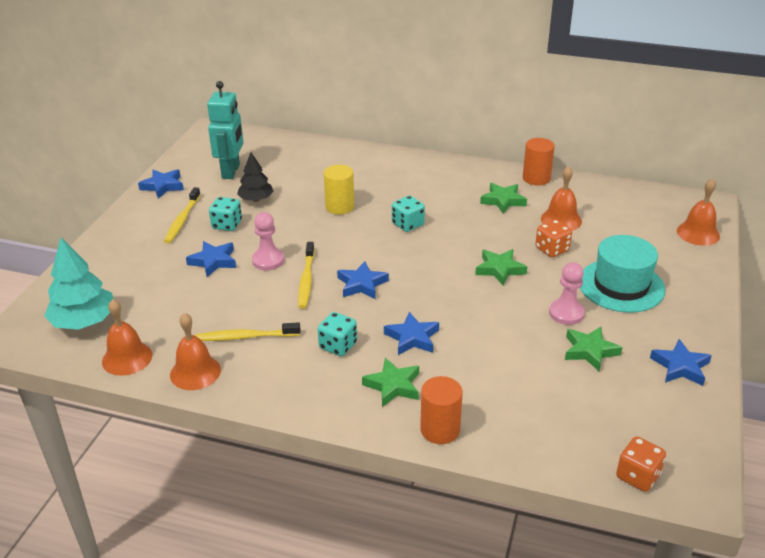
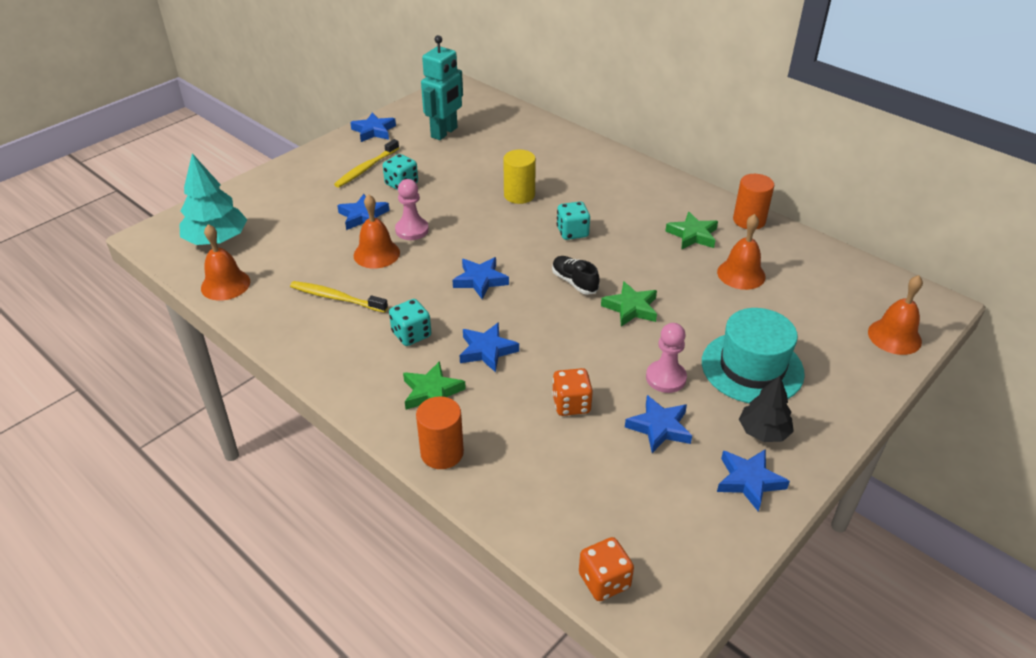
camera: 25 degrees right, 5 degrees up
orange bell [170,313,221,390] -> orange bell moved to [354,194,400,269]
black tree [237,152,274,202] -> black tree moved to [739,376,794,442]
yellow toothbrush [298,242,315,309] -> none
orange dice [535,220,572,257] -> orange dice moved to [552,368,593,416]
green star [565,327,623,371] -> blue star [625,395,692,453]
none -> black shoe [552,256,599,295]

